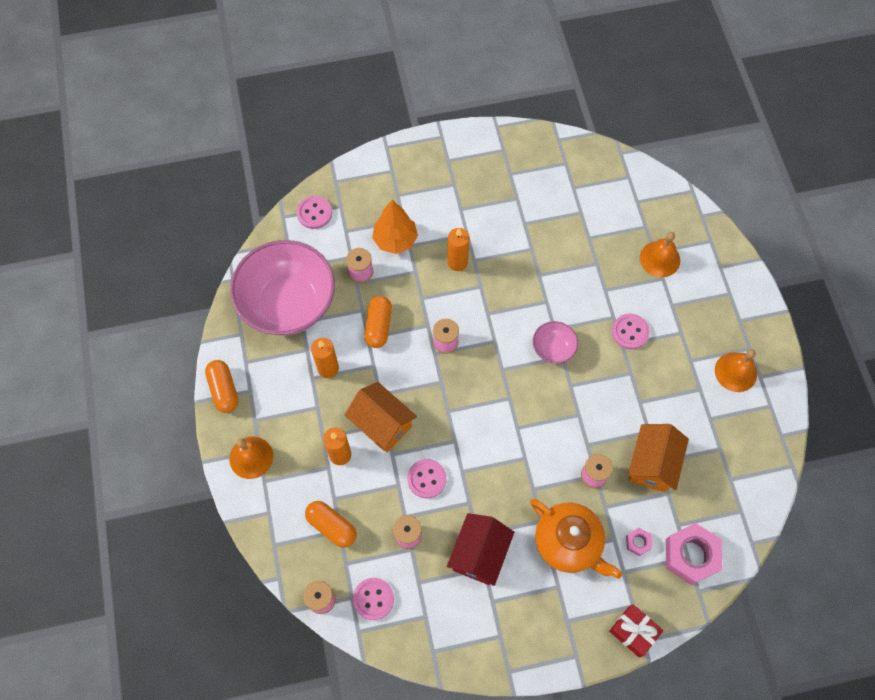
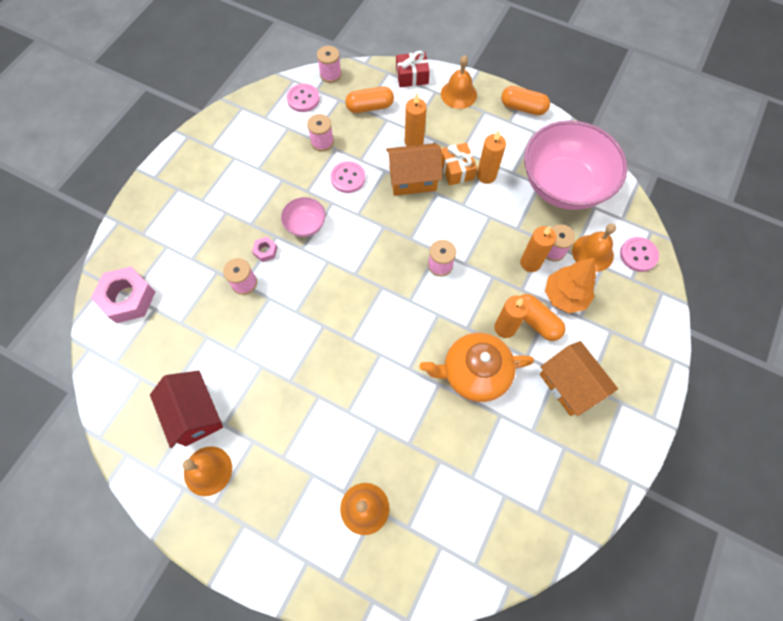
camera: 130 degrees right, 0 degrees up
orange capsule [364,296,392,348] -> orange capsule moved to [521,294,565,341]
red house [447,513,514,586] -> red house moved to [150,371,223,448]
orange teapot [530,499,622,579] -> orange teapot moved to [420,333,534,402]
pink bowl [533,321,578,364] -> pink bowl moved to [281,197,326,237]
red gift [609,604,663,658] -> red gift moved to [396,51,430,87]
pink button [612,314,650,350] -> none
pink nut [626,528,652,556] -> pink nut moved to [252,237,278,262]
orange house [628,424,689,492] -> orange house moved to [540,341,618,416]
none -> orange gift [441,143,477,186]
none -> orange candle [520,226,556,272]
none -> orange bell [572,224,616,272]

